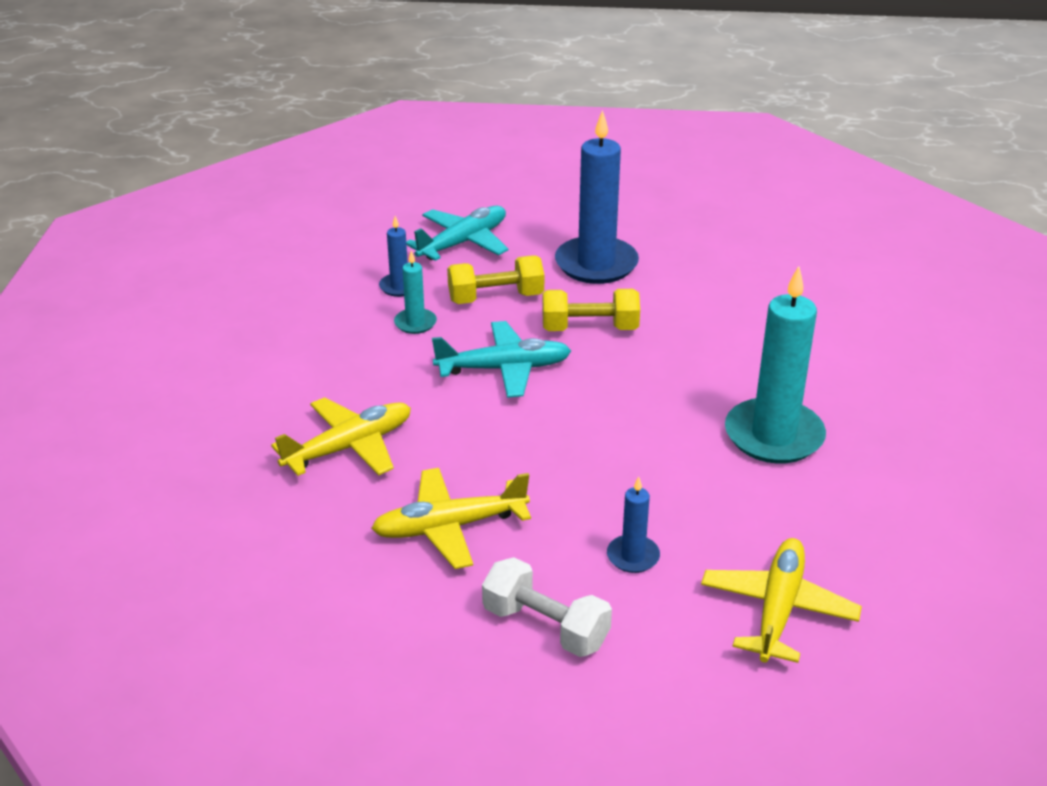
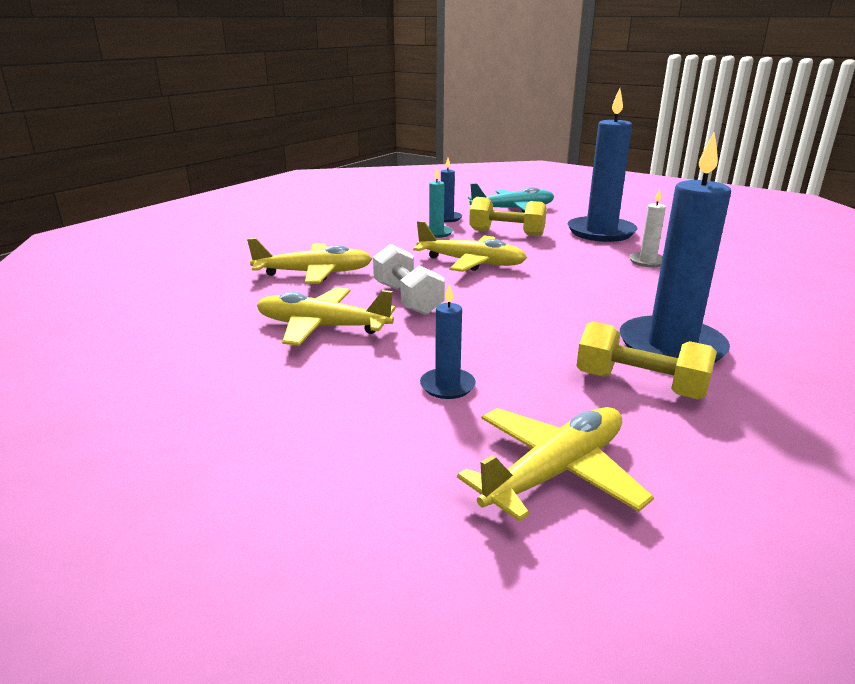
camera: 30 degrees right, 10 degrees down
turquoise plane [432,321,571,398] -> yellow plane [413,221,527,272]
white dumbbell [482,557,612,657] -> white dumbbell moved to [373,244,445,315]
yellow dumbbell [542,289,640,331] -> yellow dumbbell moved to [577,321,717,400]
turquoise candle [725,266,826,464] -> blue candle [620,132,731,362]
none -> white candle [629,189,666,267]

